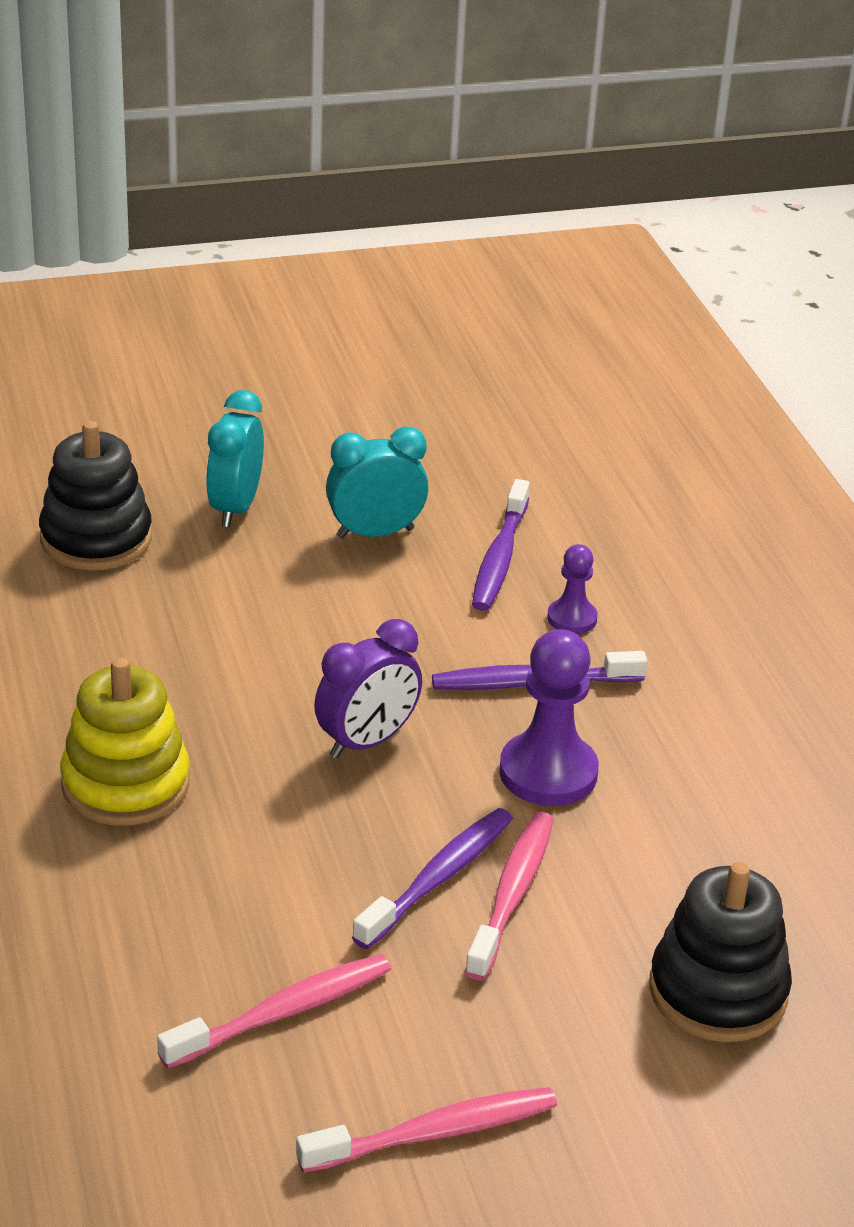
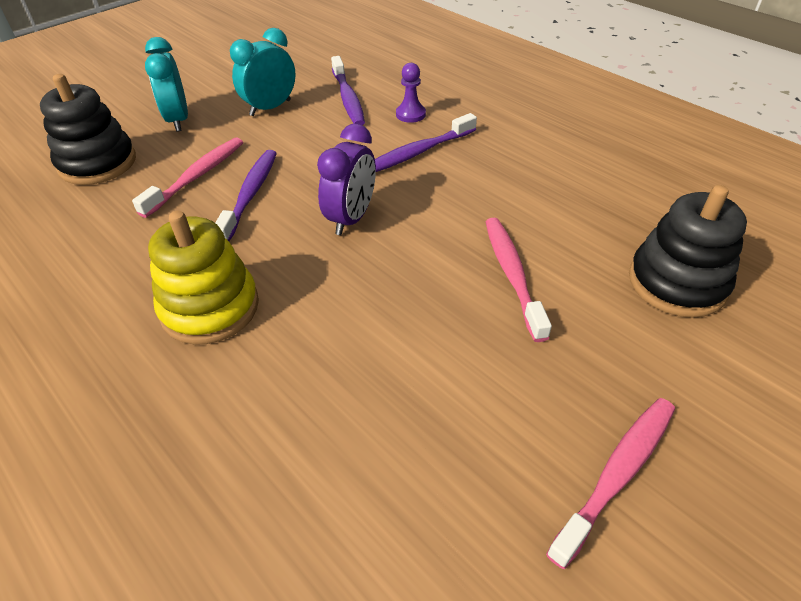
camera: 25 degrees left, 10 degrees up
pink toothbrush [157,954,391,1069] -> pink toothbrush moved to [132,137,243,218]
purple toothbrush [352,808,513,949] -> purple toothbrush moved to [215,150,277,241]
purple pawn [499,629,599,806] -> none

